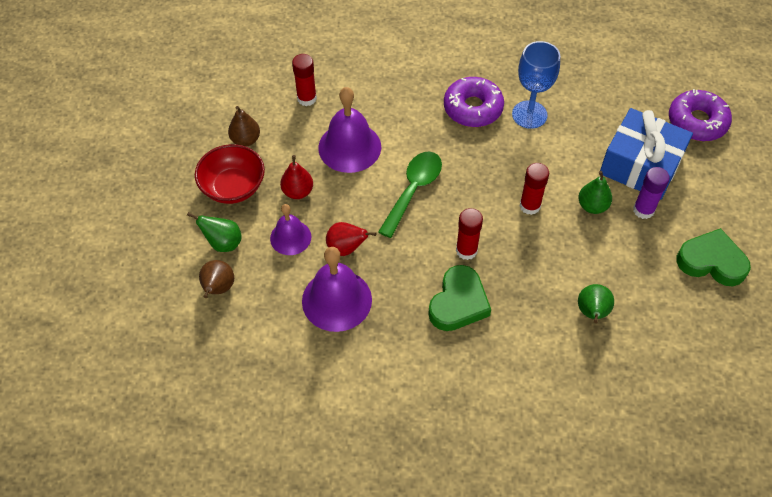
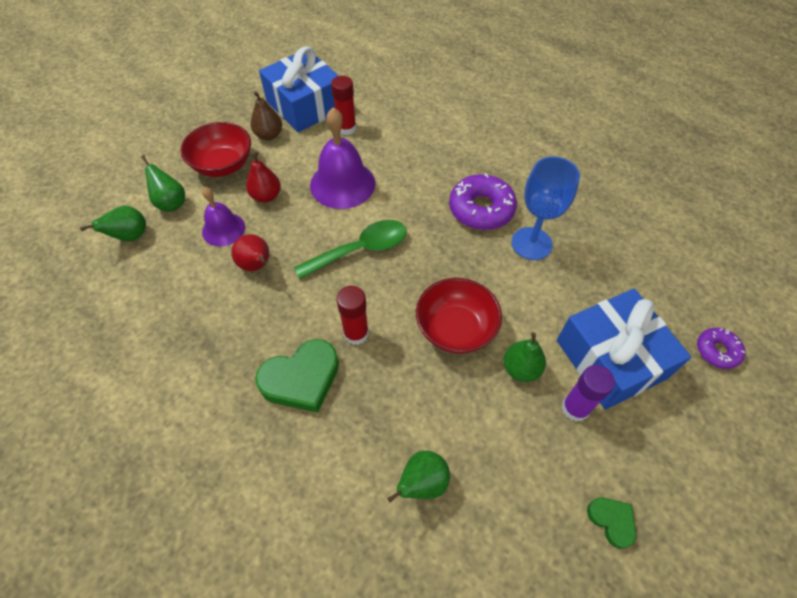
camera: 35 degrees right, 0 degrees up
brown pear [199,260,234,298] -> green pear [80,206,146,242]
purple bell [302,247,372,332] -> none
red glue stick [519,163,549,215] -> red bowl [416,278,502,354]
purple donut [669,89,732,141] -> purple donut [697,328,745,369], size x0.56
green heart [676,228,751,286] -> green heart [587,498,636,549], size x0.53
none -> blue gift [259,46,339,132]

